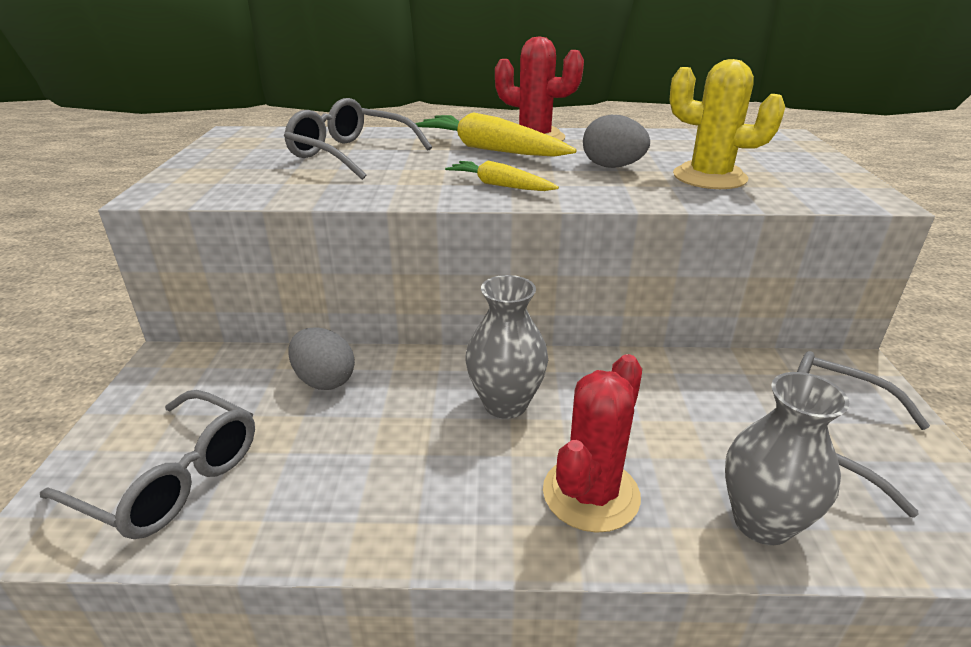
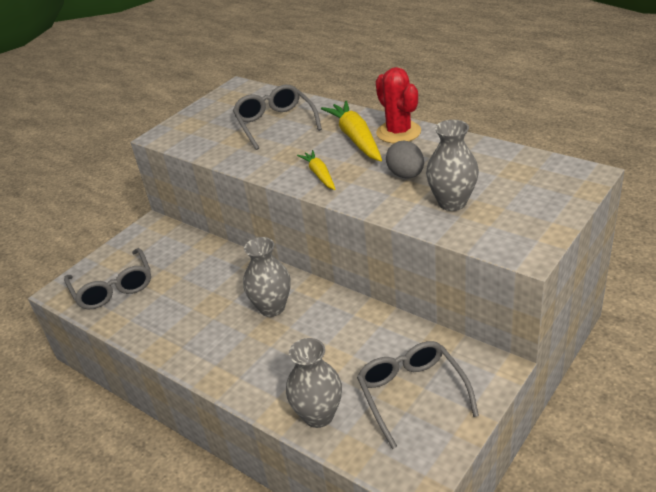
camera: 40 degrees right, 5 degrees up
grey egg [288,327,355,390] -> none
red cactus [543,354,642,533] -> none
yellow cactus [670,59,785,189] -> grey vase [426,120,479,211]

